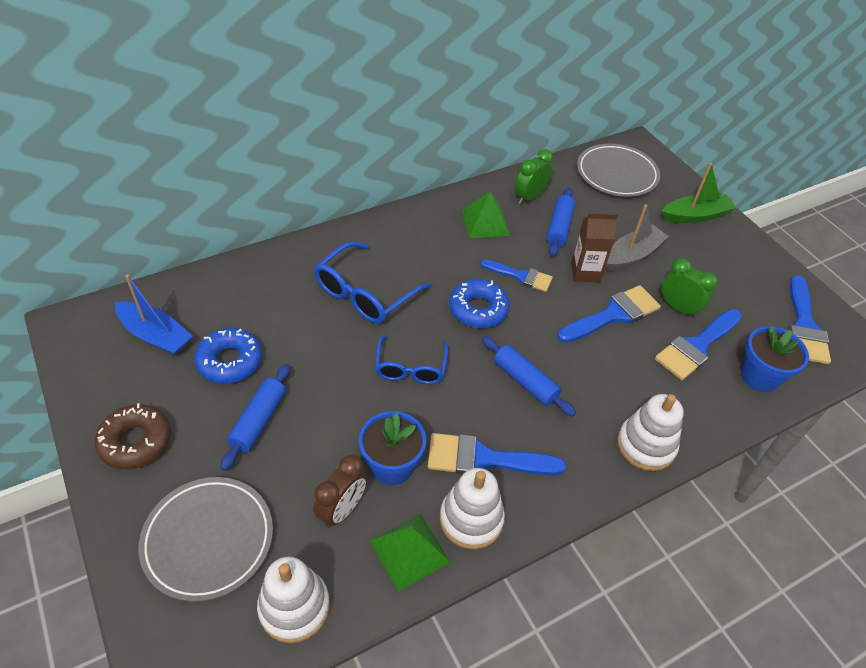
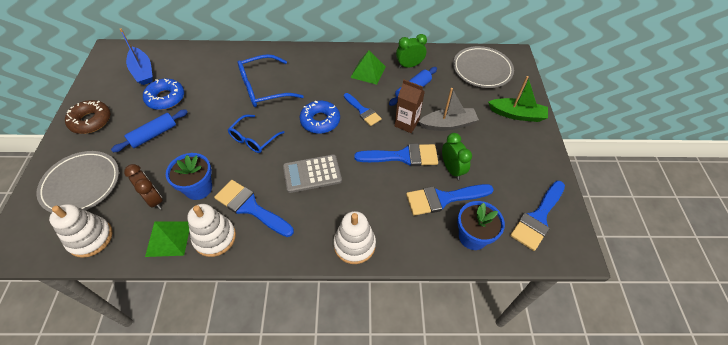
camera: 30 degrees right, 5 degrees up
brown clock [313,455,367,528] -> brown clock turned 105 degrees counterclockwise [124,164,163,210]
blue rolling pin [482,336,576,417] -> grey calculator [283,154,342,193]

